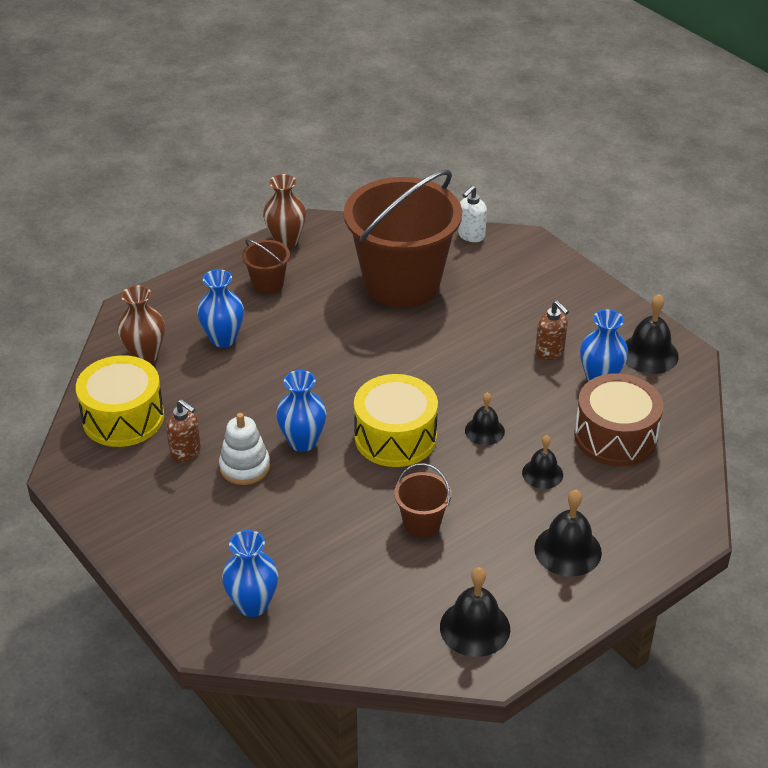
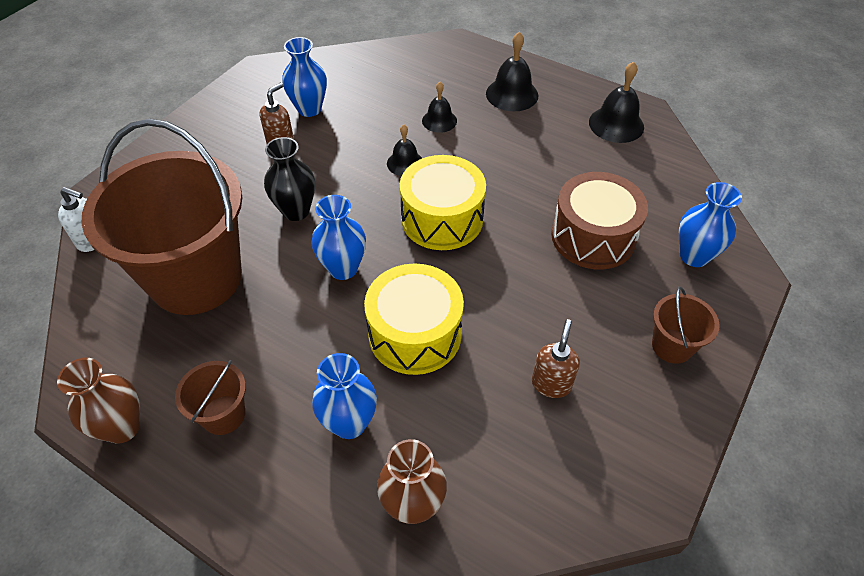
camera: 110 degrees left, 10 degrees up
yellow drum [76,355,164,447] -> yellow drum moved to [364,264,464,375]
white stacking toy [219,413,270,485] -> none
blue vase [276,370,327,452] -> blue vase moved to [311,195,366,280]
brown bucket [394,463,452,537] -> brown bucket moved to [652,287,720,364]
brown drum [574,373,663,466] -> brown drum moved to [551,172,648,270]
black bell [625,294,679,374] -> none
none -> black vase [264,137,315,221]

